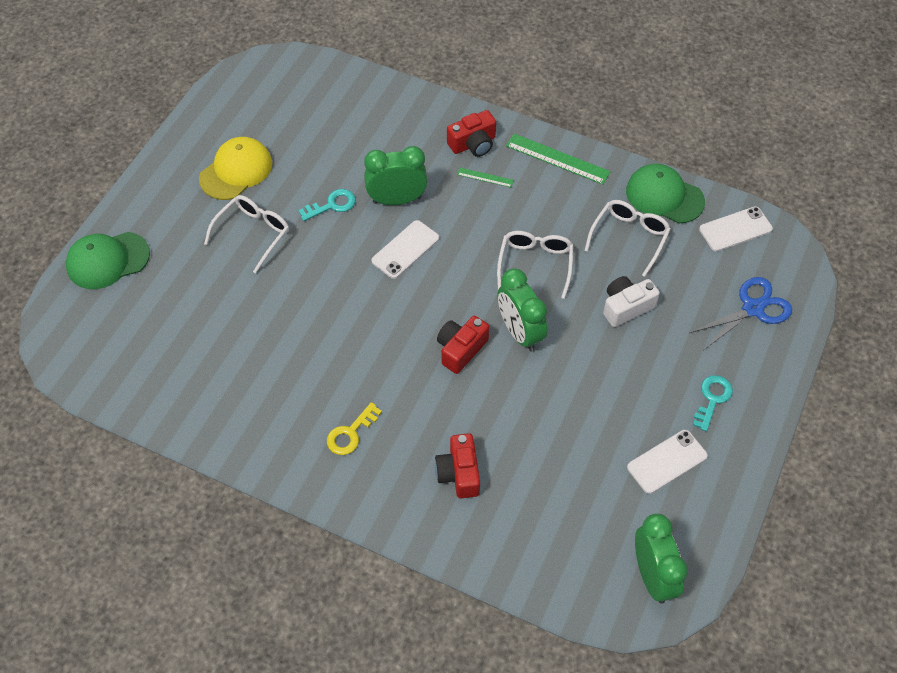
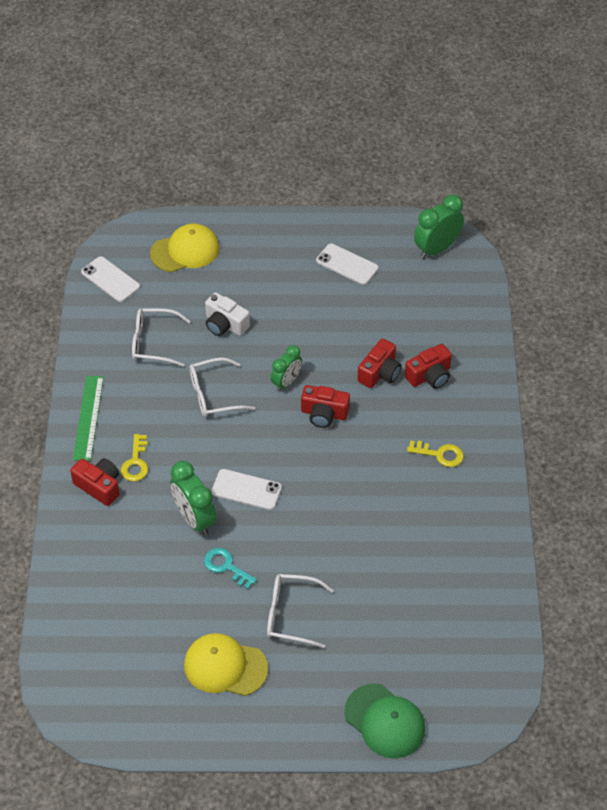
camera: 115 degrees left, 5 degrees down
green ruler [457,168,514,187] -> yellow key [121,434,148,481]
green clock [498,268,547,352] -> green clock [271,345,302,391], size x0.66
green cap [626,164,705,223] -> none
blue scissors [689,277,792,350] -> yellow cap [150,223,219,272]
turquoise key [693,375,733,431] -> none
none -> red camera [357,339,402,388]

